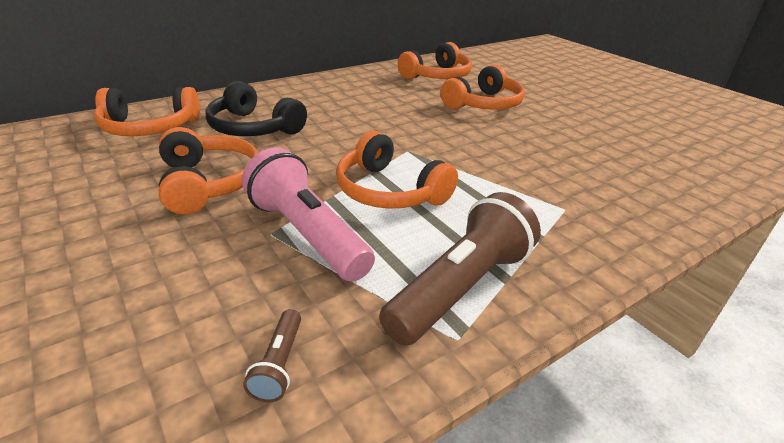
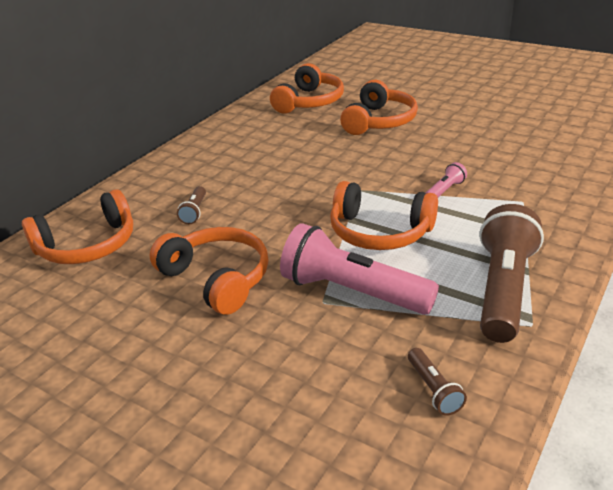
camera: 20 degrees left, 0 degrees up
black headphones [206,81,307,136] -> brown flashlight [177,186,206,224]
none -> pink flashlight [426,162,467,197]

